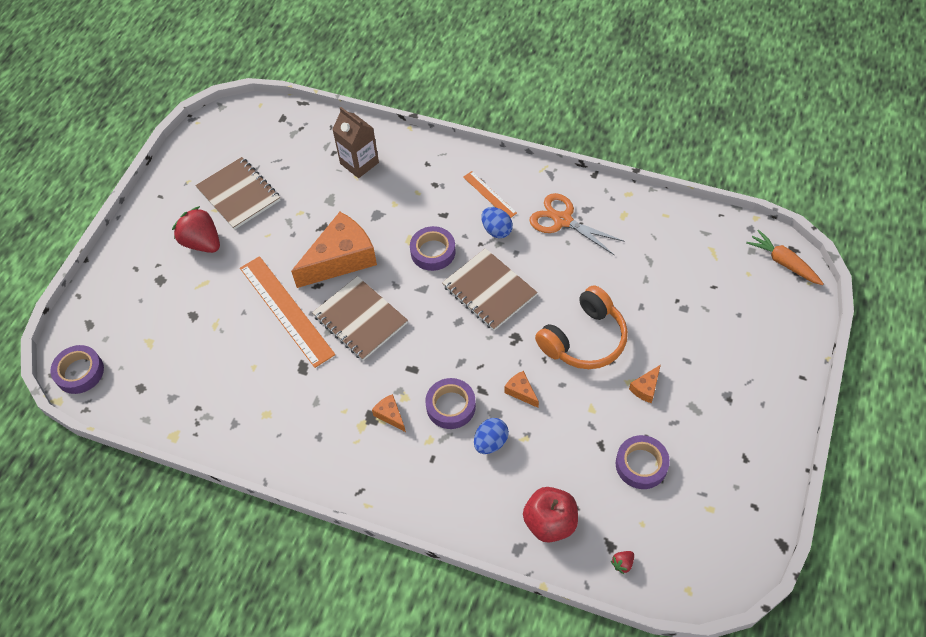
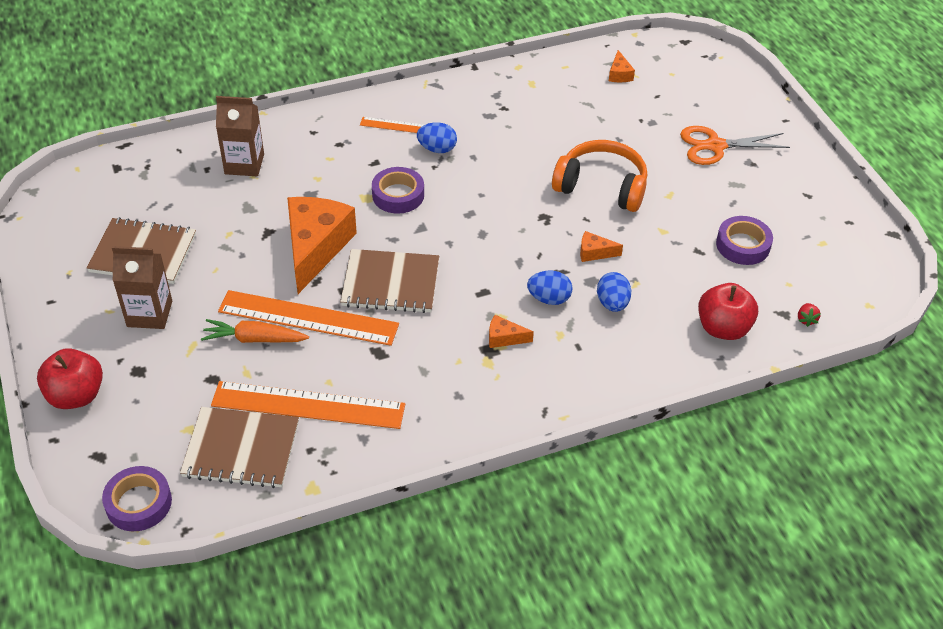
camera: 45 degrees left, 10 degrees down
red strawberry [172,206,220,253] -> brown carton [112,246,172,329]
purple tape [425,378,476,429] -> blue egg [527,271,572,305]
brown notebook [442,248,538,331] -> brown notebook moved to [180,407,299,488]
orange scissors [529,193,625,255] -> orange scissors moved to [680,126,790,165]
orange headphones [535,285,628,369] -> orange headphones turned 75 degrees counterclockwise [552,140,647,212]
orange cheese [629,365,661,403] -> orange cheese moved to [609,50,635,82]
orange carrot [746,230,824,285] -> orange carrot moved to [201,319,309,343]
none -> red apple [37,348,103,409]
none -> orange ruler [211,381,405,429]

